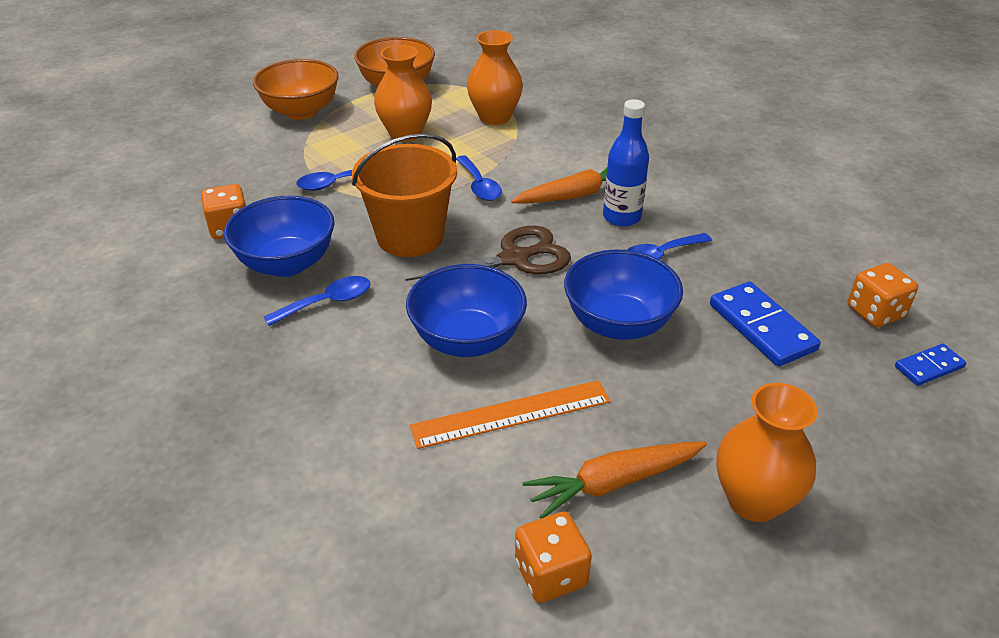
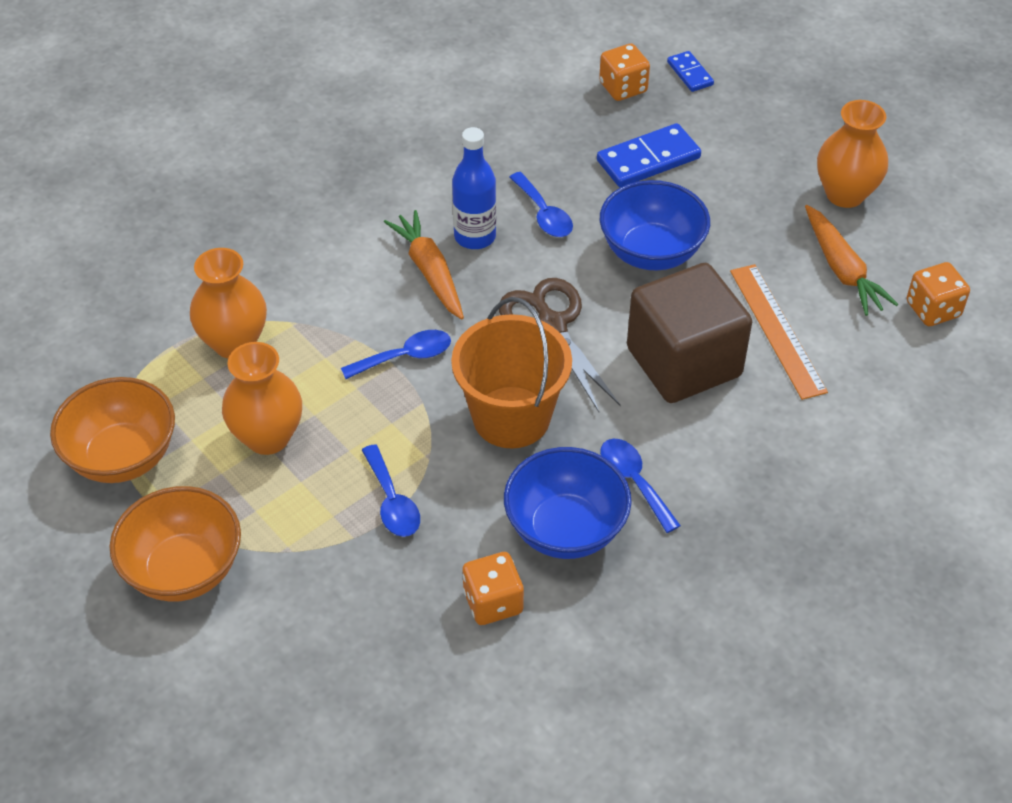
camera: 90 degrees left, 10 degrees up
blue bowl [406,264,527,357] -> brown cube [627,263,752,403]

